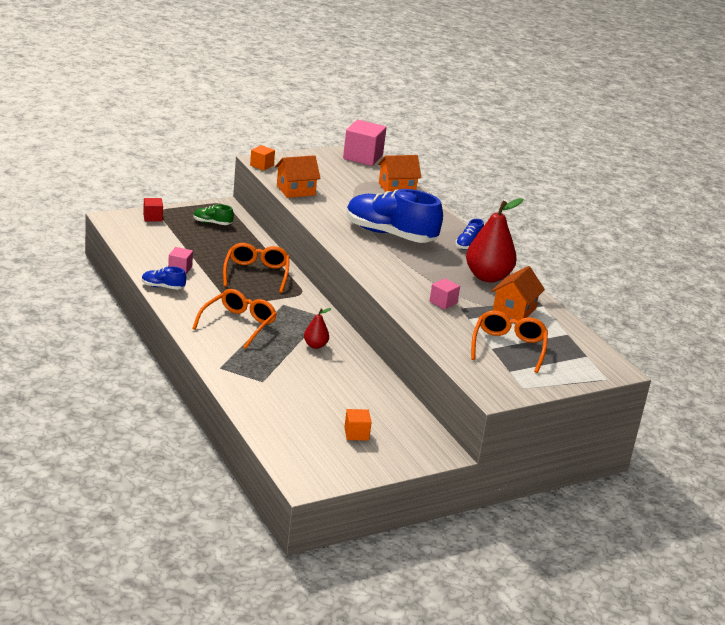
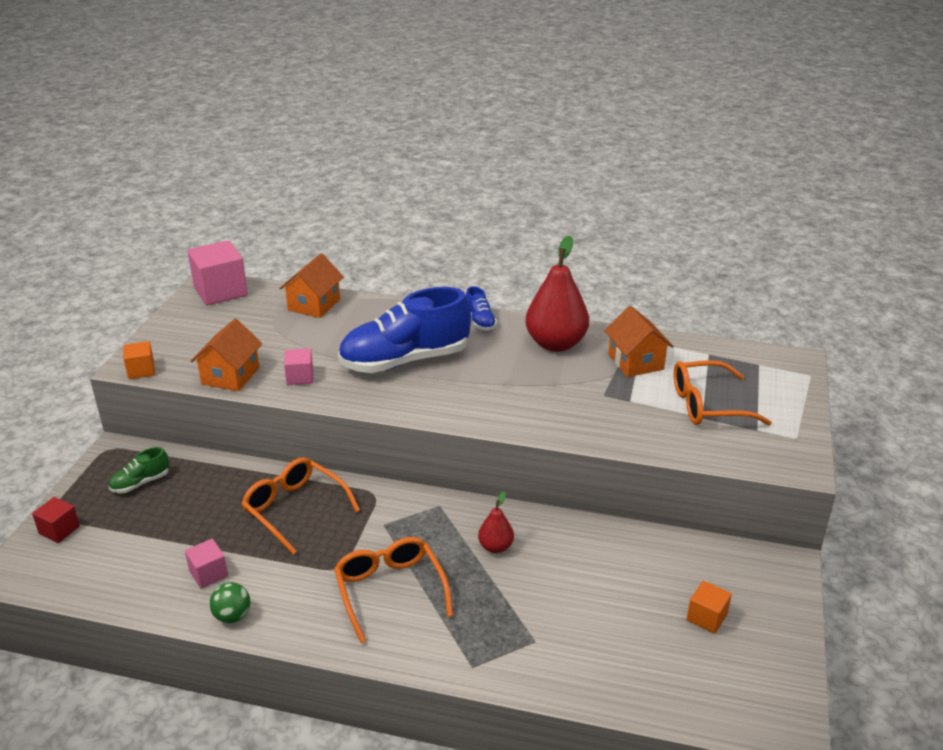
camera: 45 degrees left, 5 degrees up
blue shoe [142,266,186,290] -> green ball [209,582,250,623]
pink cube [429,278,460,309] -> pink cube moved to [284,349,313,385]
orange glasses [471,310,548,373] -> orange glasses turned 60 degrees counterclockwise [674,360,772,426]

